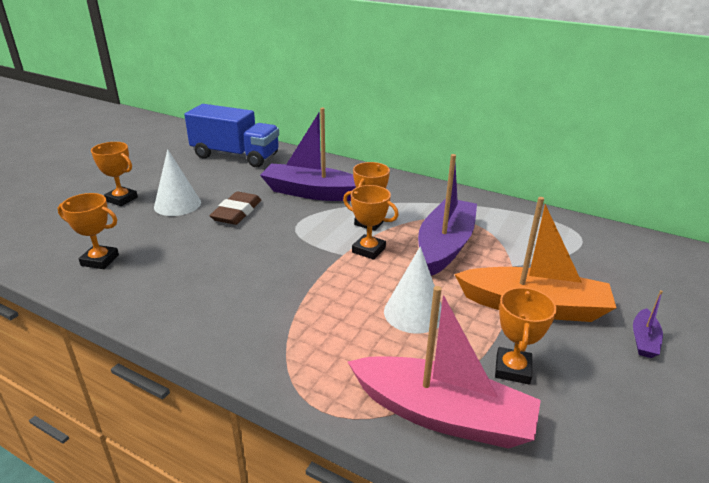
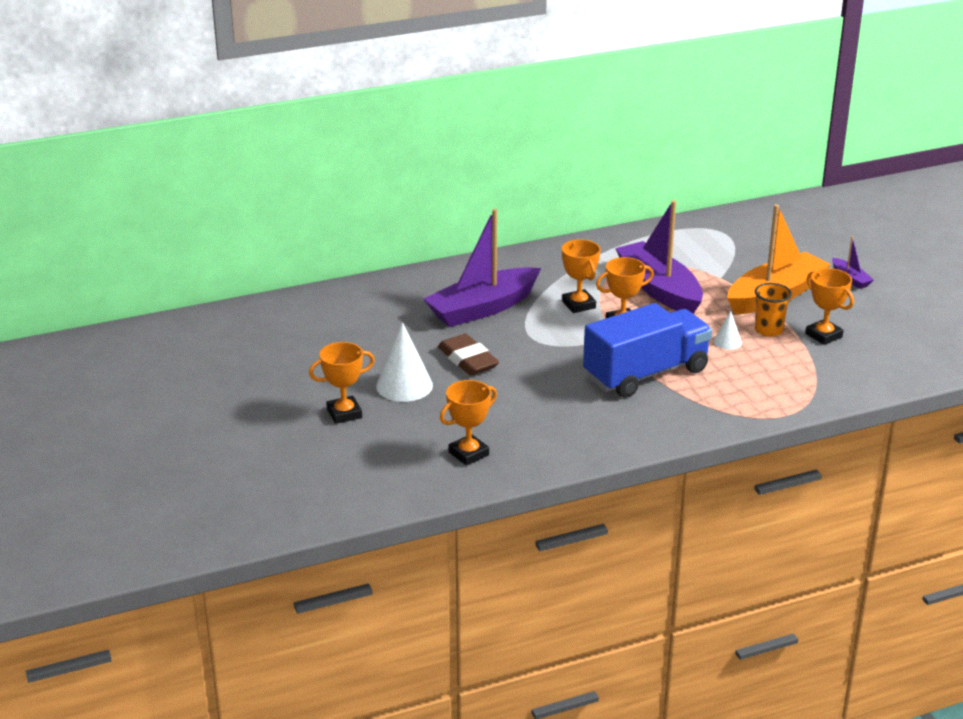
camera: 50 degrees left, 0 degrees up
blue truck [184,104,279,167] -> blue truck moved to [583,303,712,398]
pink boat [348,286,541,449] -> none
white cone [384,246,442,334] -> white cone [714,311,742,350], size x0.52
none -> orange cup [755,283,792,337]

